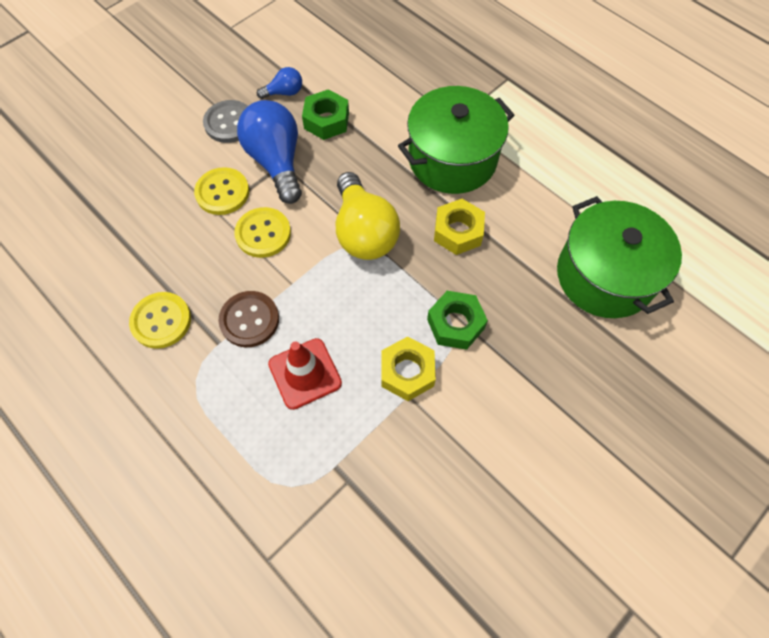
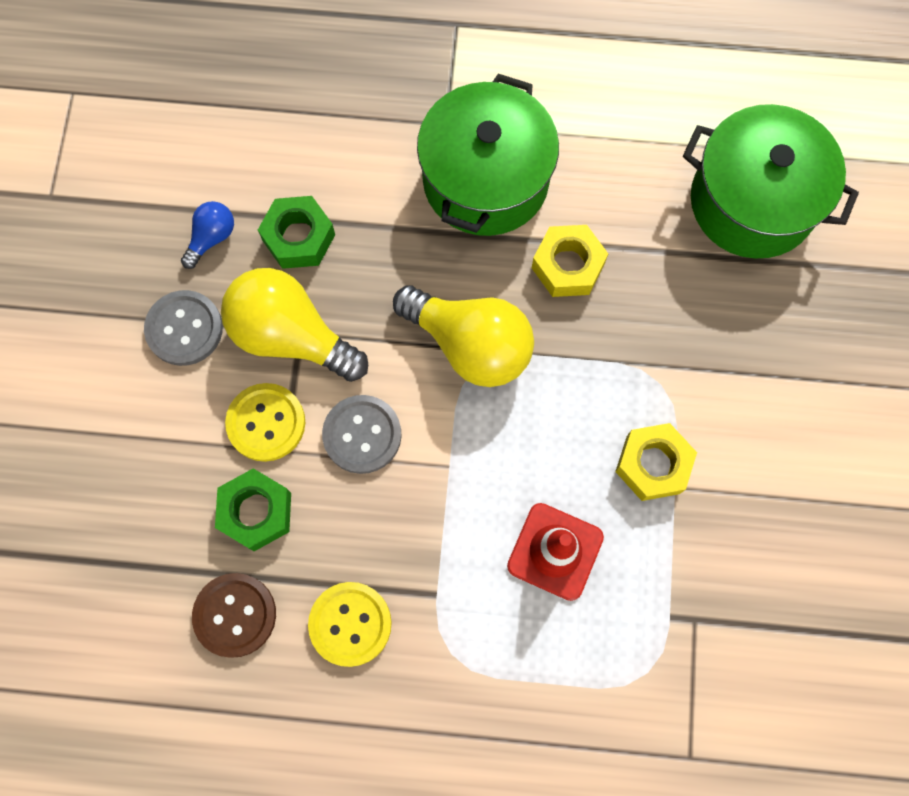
camera: 40 degrees left, 10 degrees up
brown button [218,291,279,347] -> brown button moved to [192,573,276,658]
yellow button [234,207,291,258] -> grey button [322,395,401,474]
blue light bulb [237,100,302,204] -> yellow light bulb [221,268,368,382]
green nut [427,291,488,350] -> green nut moved to [215,468,291,551]

